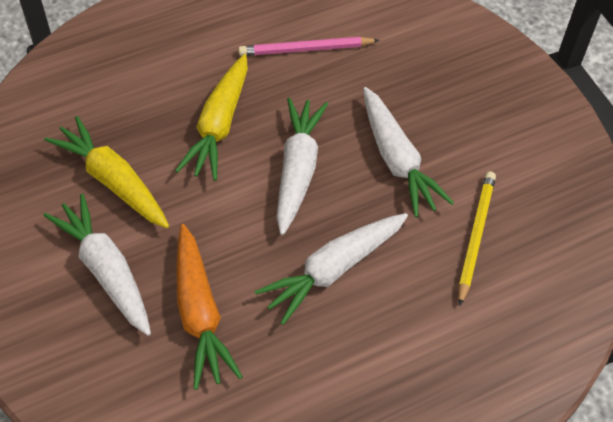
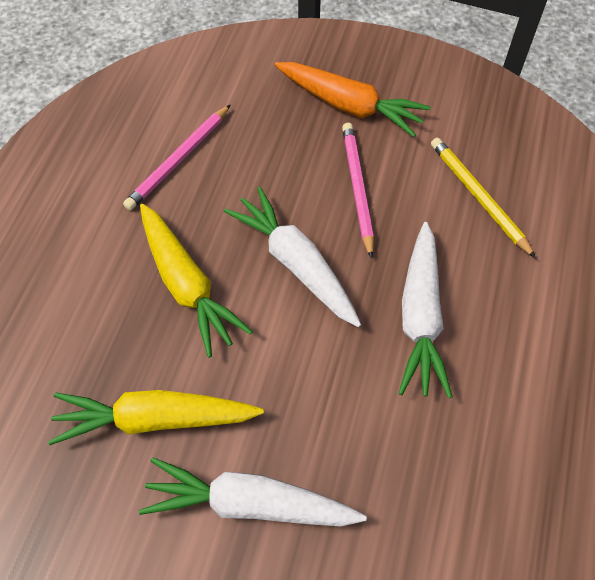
camera: 45 degrees left, 5 degrees up
orange carrot [176,224,243,390] -> orange carrot moved to [275,62,431,137]
white carrot [363,87,454,218] -> pink pencil [342,123,374,259]

